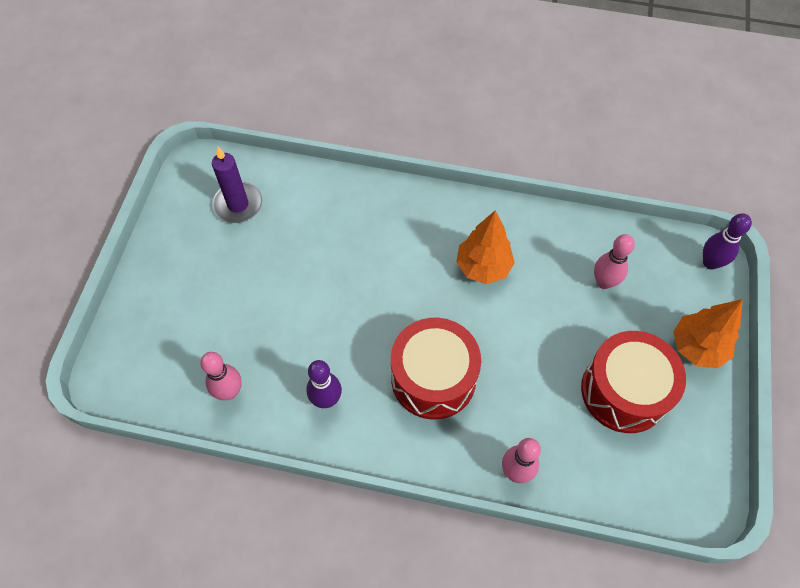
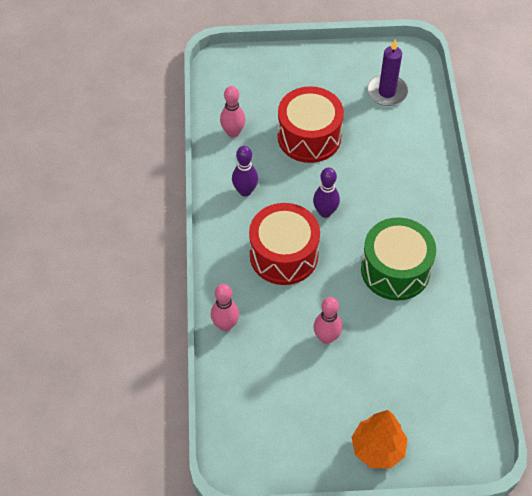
camera: 75 degrees right, 5 degrees down
orange tree [456,211,515,284] -> green drum [361,217,436,301]
red drum [581,331,686,433] -> red drum moved to [278,86,344,163]
pink bowling pin [594,234,635,289] -> pink bowling pin moved to [313,297,342,344]
purple bowling pin [703,214,752,270] -> purple bowling pin moved to [313,168,340,218]

